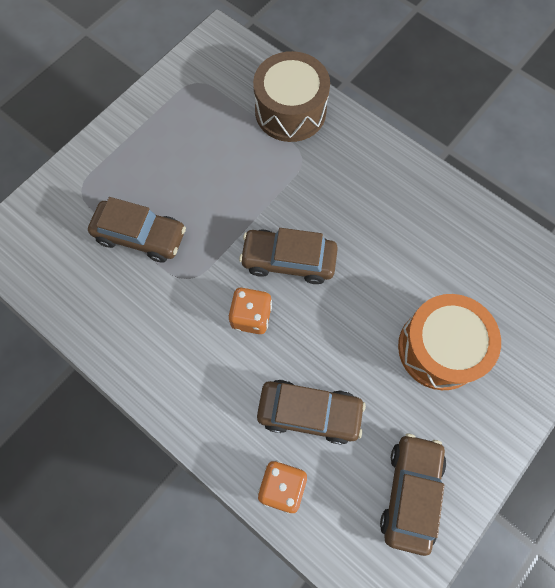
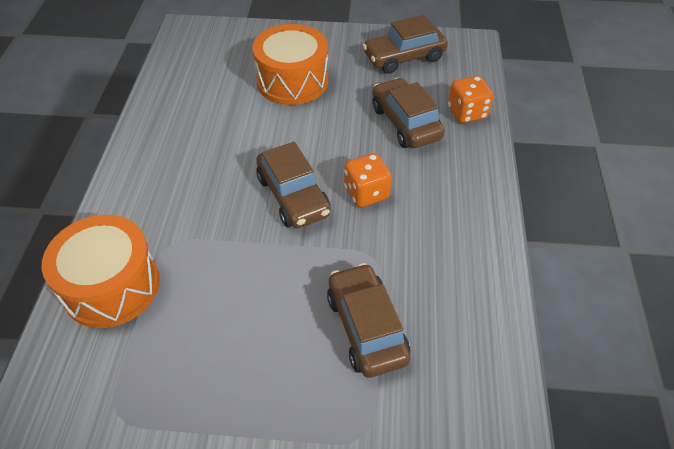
camera: 125 degrees left, 20 degrees down
brown drum [253,51,330,142] -> orange drum [42,215,160,328]

